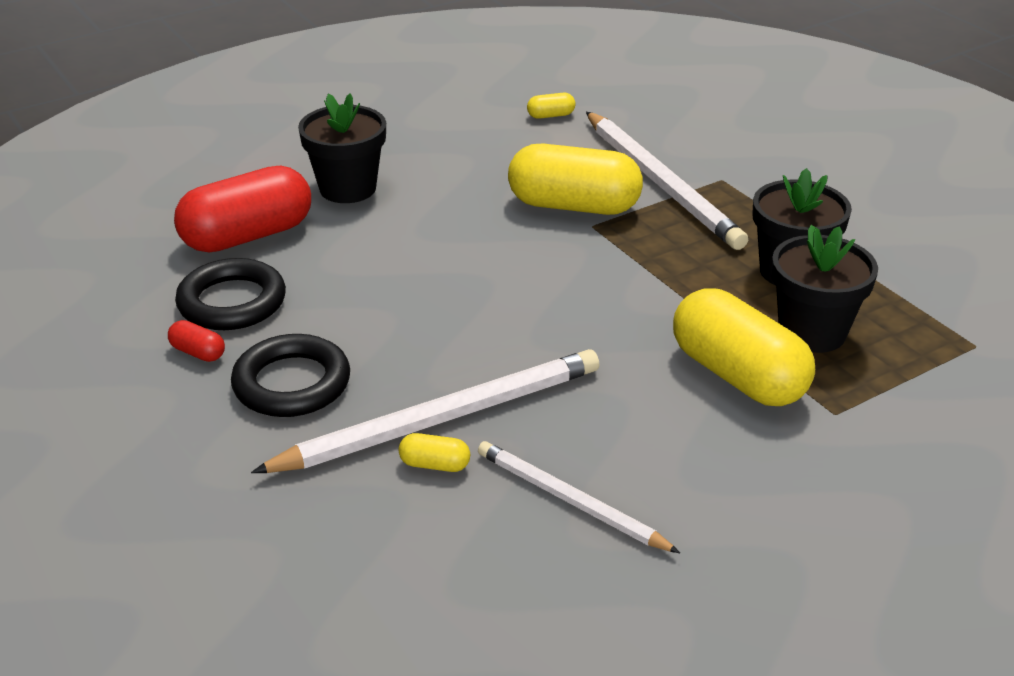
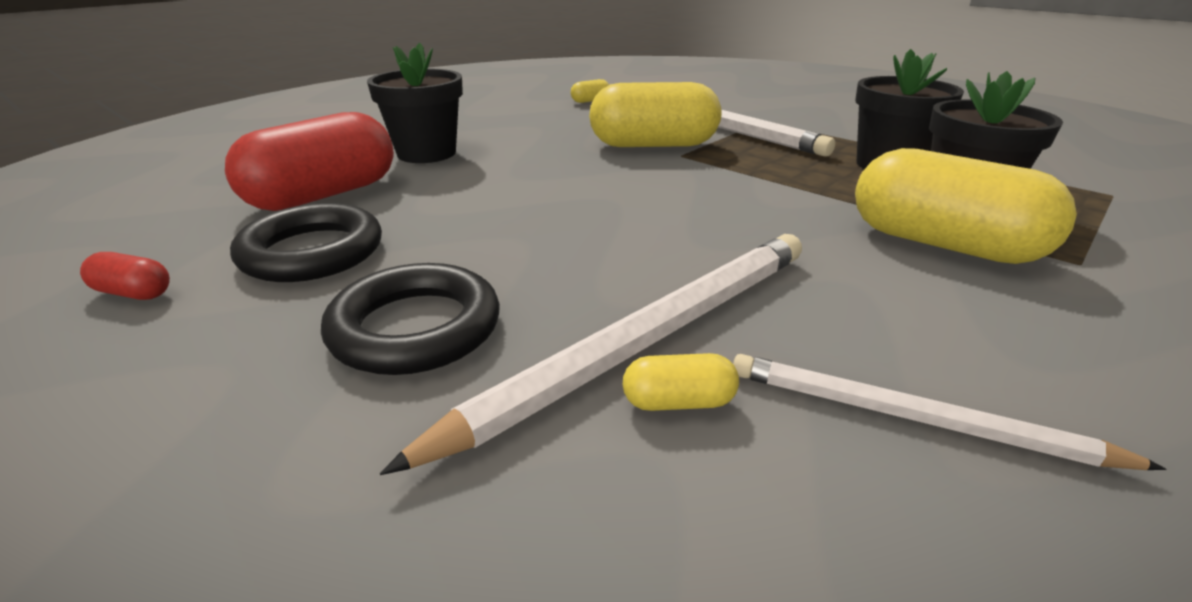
camera: 15 degrees left, 5 degrees down
red capsule [168,320,225,362] -> red capsule moved to [80,252,170,300]

